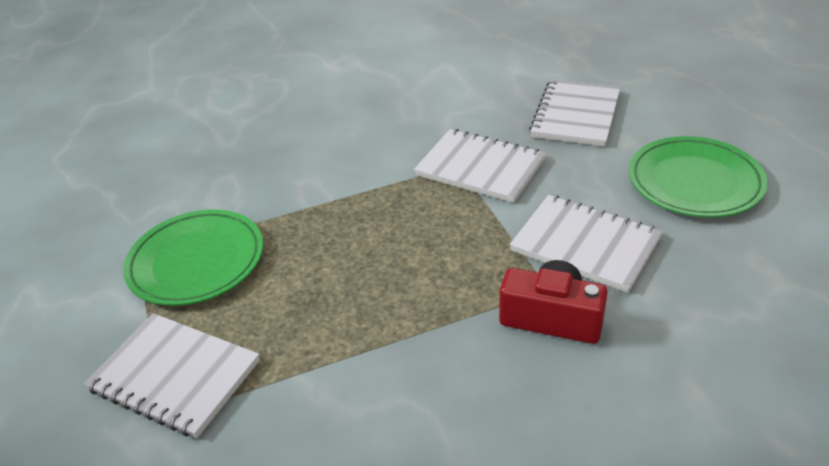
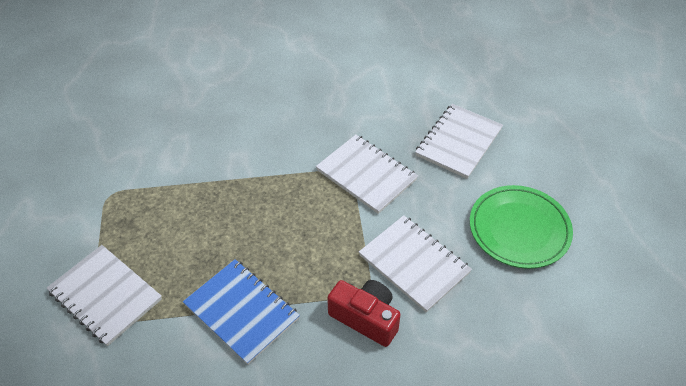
camera: 10 degrees right, 10 degrees up
green plate [123,209,263,306] -> none
none -> blue notebook [183,259,300,365]

